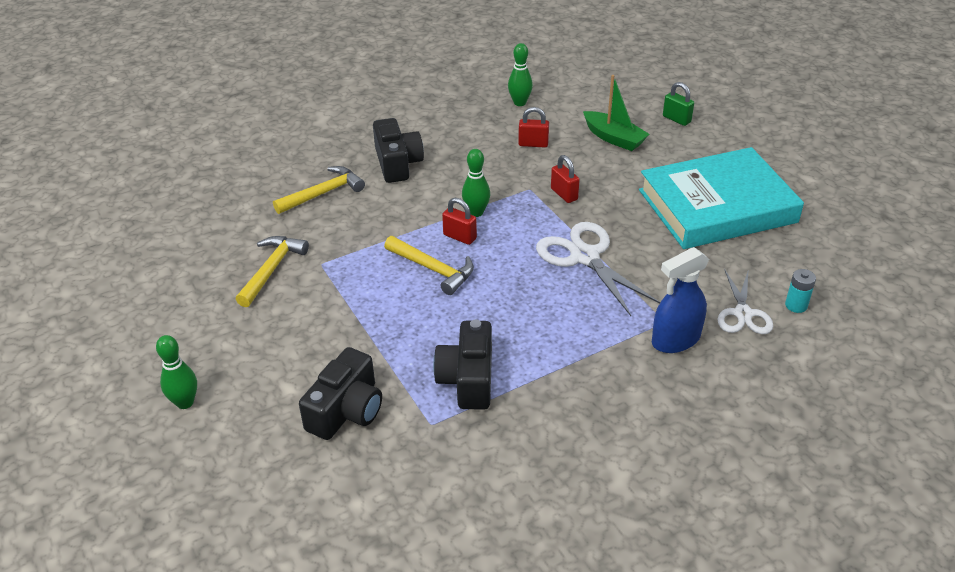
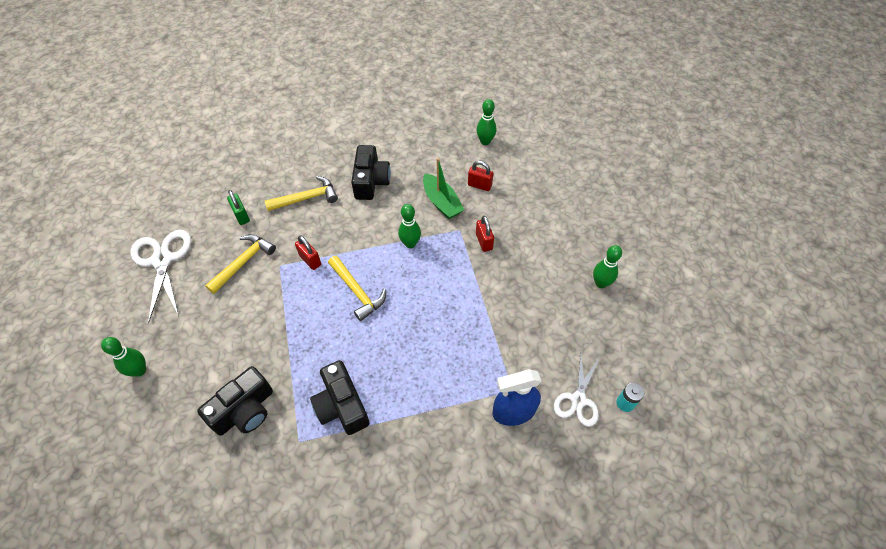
camera: 15 degrees right, 15 degrees up
black camera [433,320,492,410] -> black camera turned 45 degrees counterclockwise [310,360,369,435]
red padlock [442,198,477,245] -> red padlock moved to [295,236,321,270]
white scissors [536,222,660,316] -> white scissors moved to [131,230,191,324]
green boat [583,75,649,151] -> green boat moved to [423,158,464,219]
turquoise book [639,147,804,249] -> green bowling pin [593,245,622,288]
green padlock [663,82,694,126] -> green padlock moved to [227,190,250,225]

